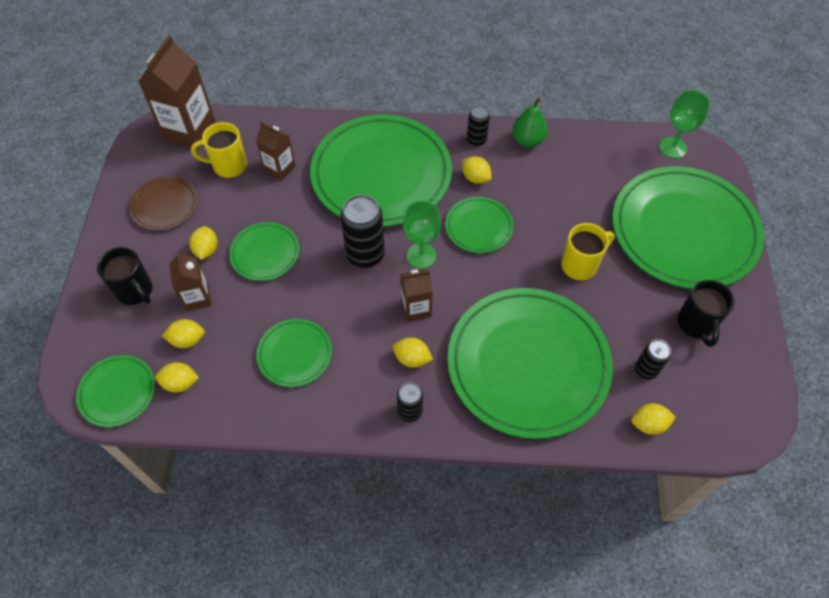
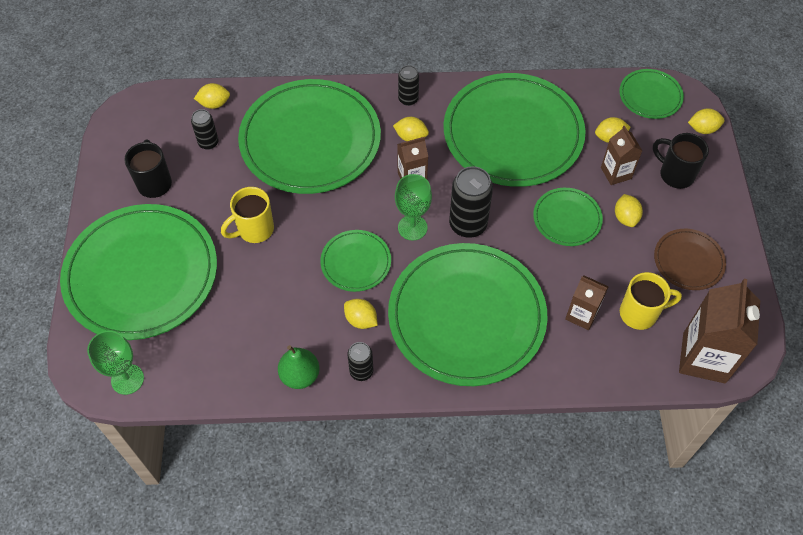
camera: 175 degrees right, 0 degrees up
yellow lemon [155,362,199,393] -> yellow lemon moved to [688,108,725,134]
green plate [256,319,332,387] -> green plate [444,73,586,187], size x2.16

